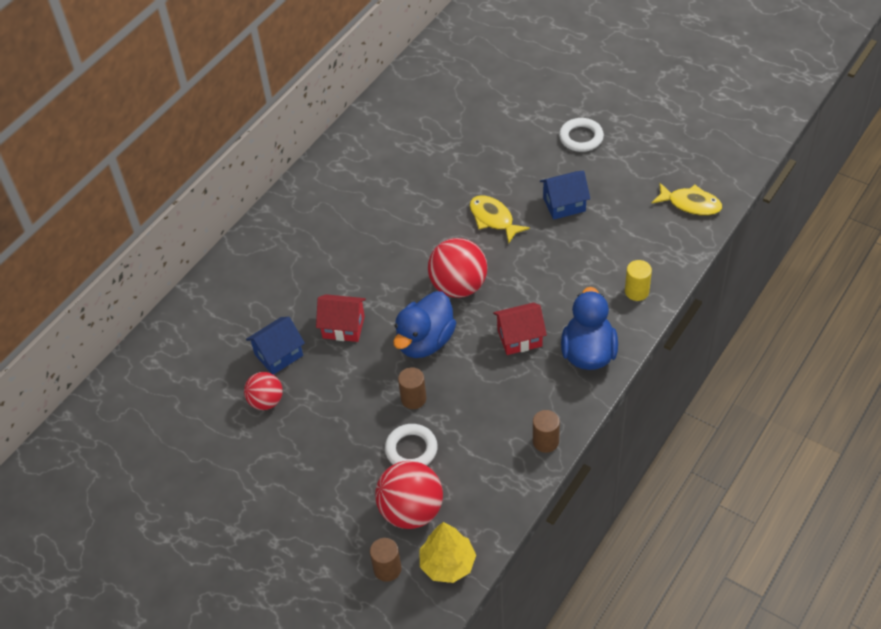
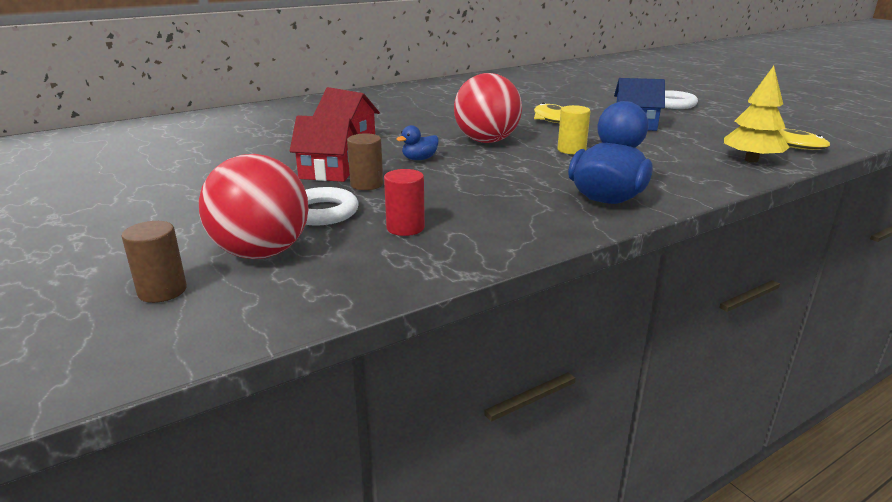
camera: 20 degrees right, 25 degrees down
red ball [244,372,283,410] -> none
blue house [246,317,305,375] -> none
blue duck [393,291,456,358] -> blue duck [397,125,439,160], size x0.46
yellow tree [419,522,476,583] -> yellow tree moved to [724,66,790,162]
red house [493,303,547,355] -> red house moved to [290,115,358,182]
brown cylinder [533,410,560,453] -> none
yellow cylinder [625,260,652,301] -> yellow cylinder moved to [558,105,590,154]
none -> red cylinder [384,169,425,236]

